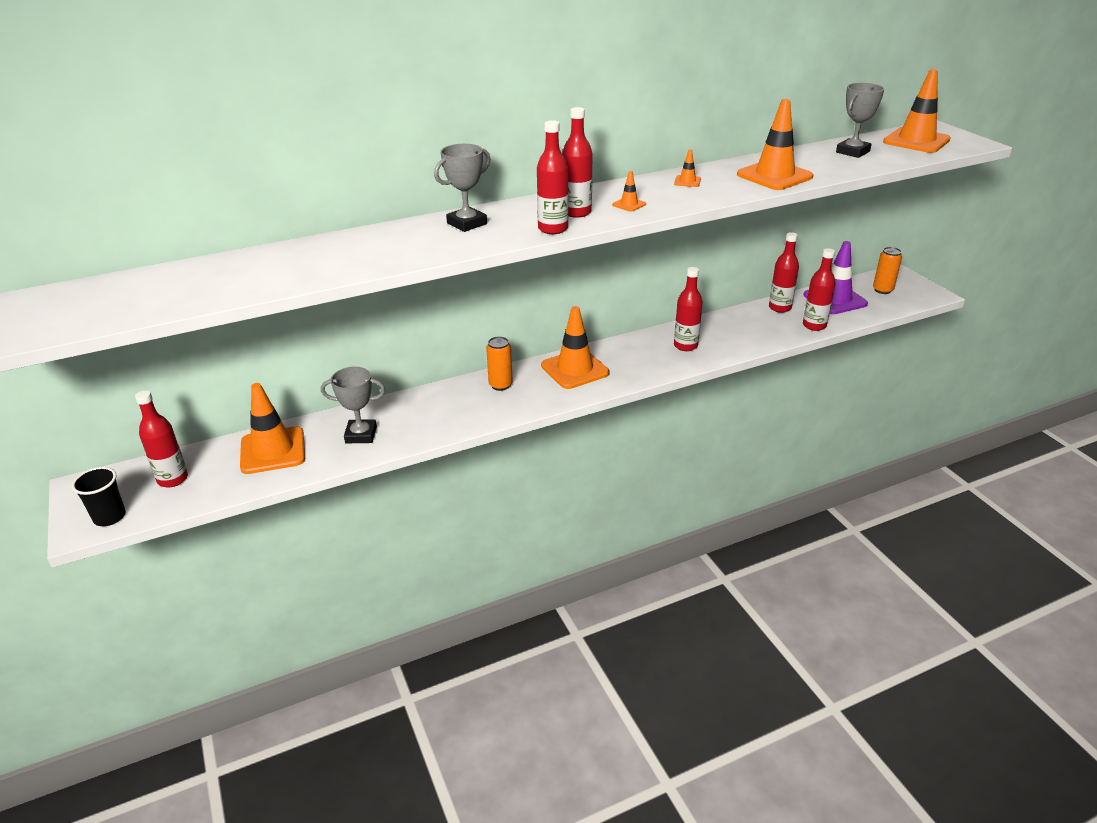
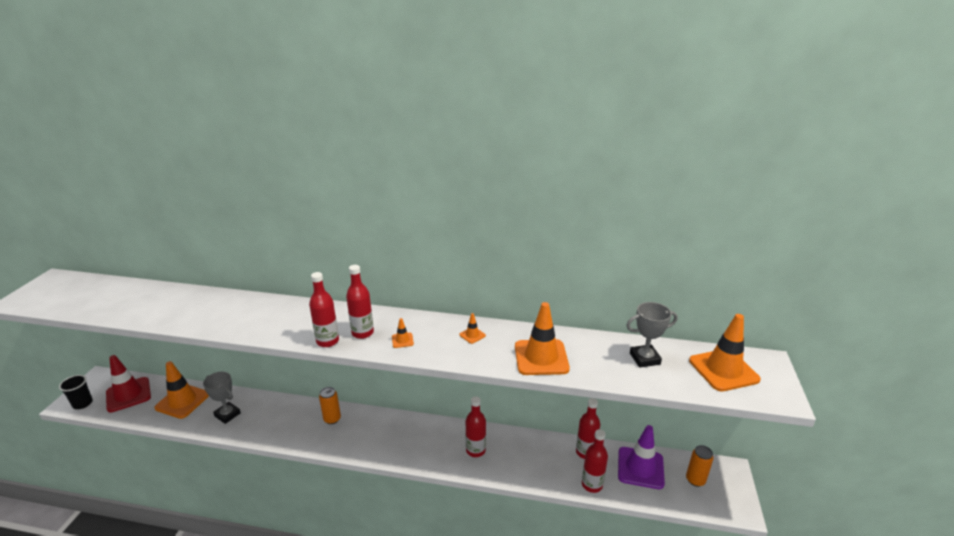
camera: 35 degrees right, 5 degrees down
red bottle [135,390,188,487] -> red traffic cone [106,355,151,412]
grey trophy [434,144,491,232] -> none
orange traffic cone [541,306,610,389] -> none

